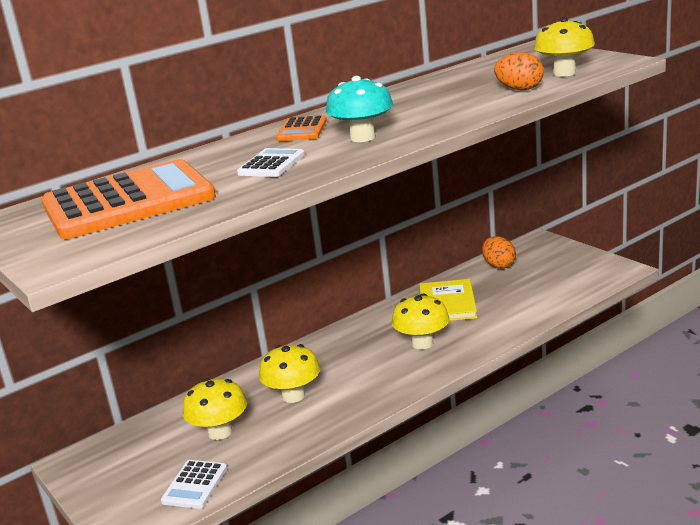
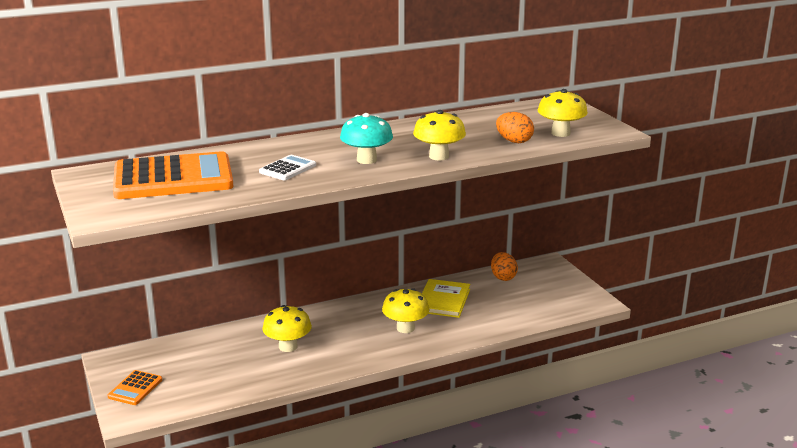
camera: 10 degrees right, 0 degrees up
white calculator [161,460,227,509] -> none
yellow mushroom [183,378,247,440] -> yellow mushroom moved to [413,110,466,160]
orange calculator [276,115,327,141] -> orange calculator moved to [107,370,162,405]

